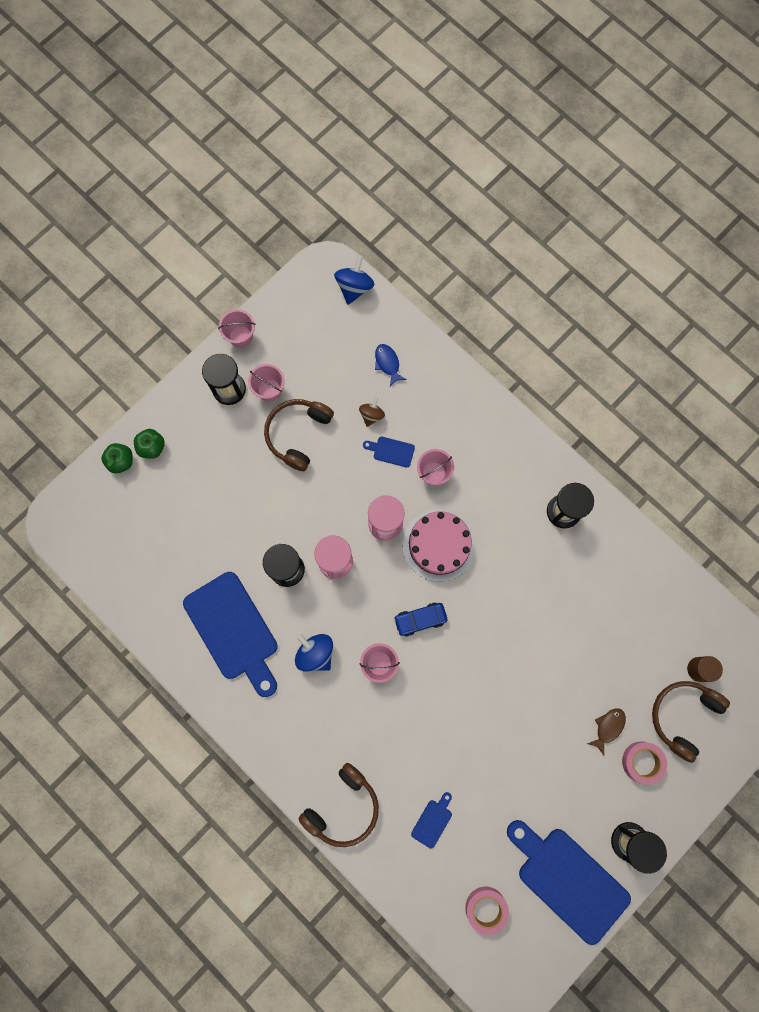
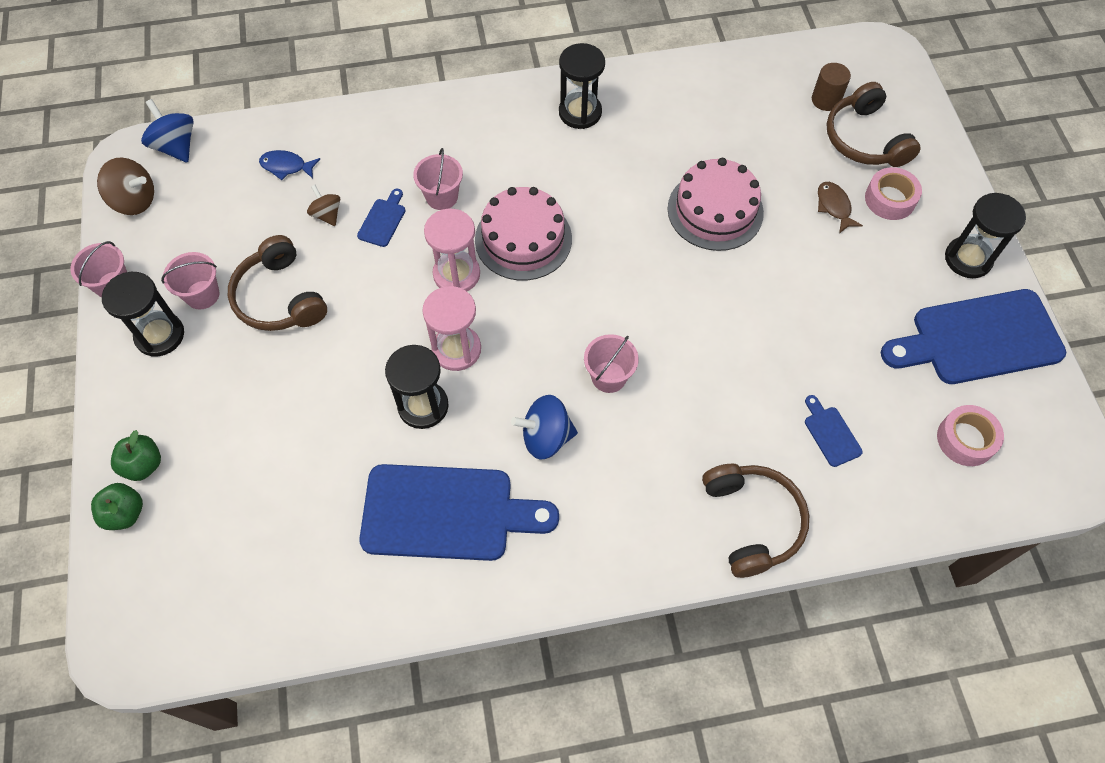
camera: 55 degrees left, 15 degrees down
blue cutting board [363,437,415,467] -> blue cutting board turned 150 degrees clockwise [357,189,405,247]
blue car [394,603,448,637] -> none
none -> brown spinning top [97,157,154,215]
none -> pink cake [668,158,764,251]

